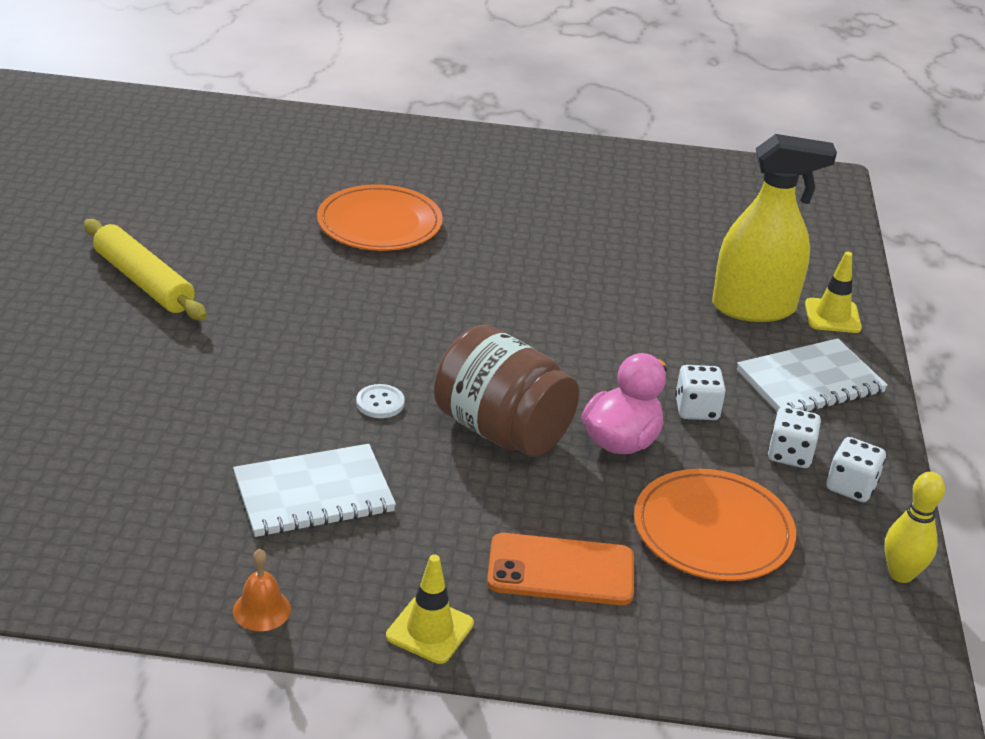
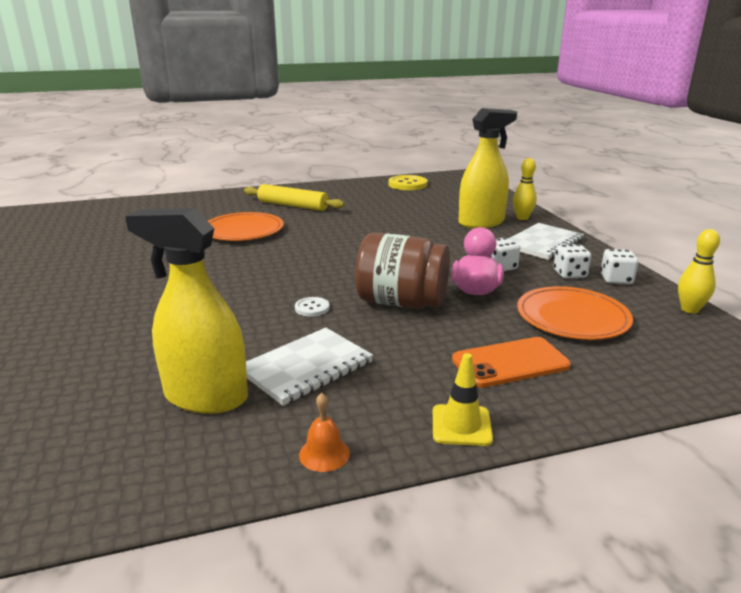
camera: 20 degrees left, 10 degrees down
yellow rolling pin [84,219,207,321] -> yellow rolling pin moved to [244,184,345,211]
yellow traffic cone [805,252,862,333] -> yellow bowling pin [513,158,537,220]
none -> yellow spray bottle [125,208,248,414]
none -> yellow button [389,175,427,190]

